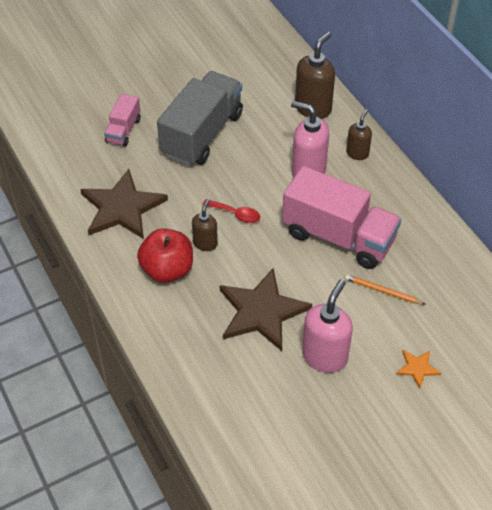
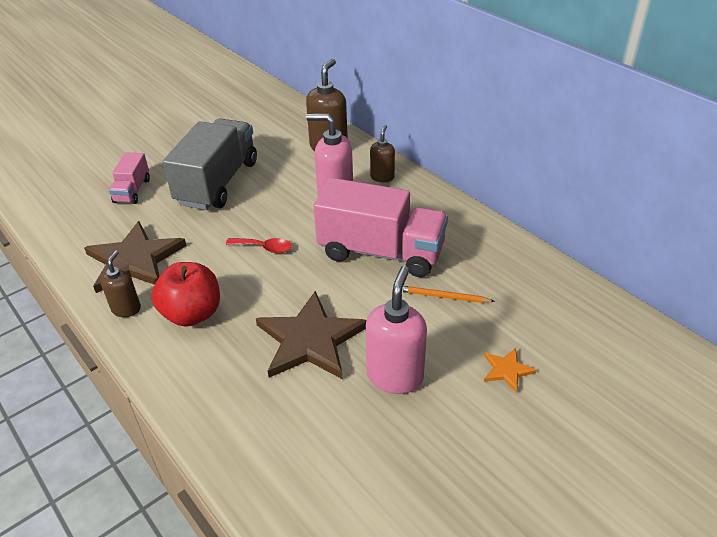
camera: 10 degrees left, 10 degrees down
brown soap dispenser [192,199,218,251] -> brown soap dispenser moved to [101,251,141,317]

